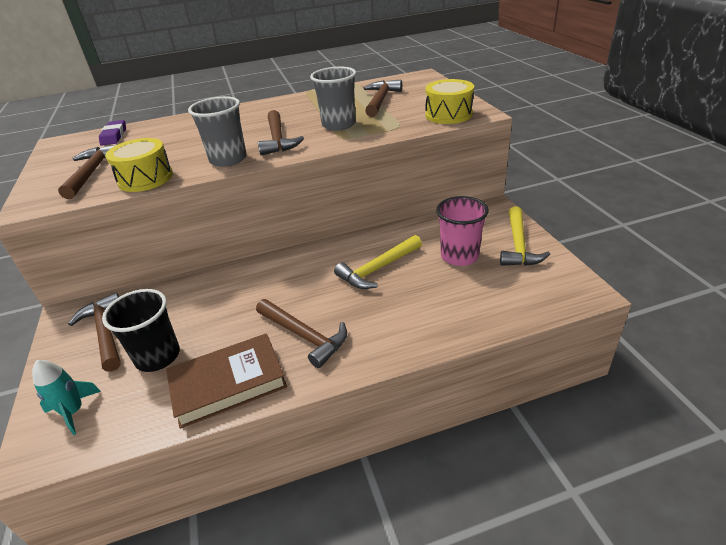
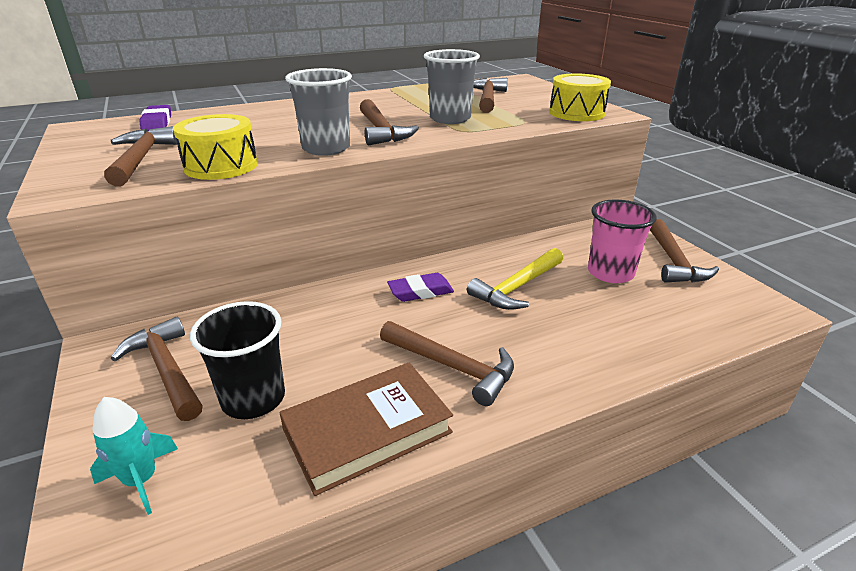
camera: 10 degrees left, 5 degrees down
yellow hammer [500,207,550,266] -> brown hammer [650,219,719,283]
none -> purple eraser [387,273,454,302]

